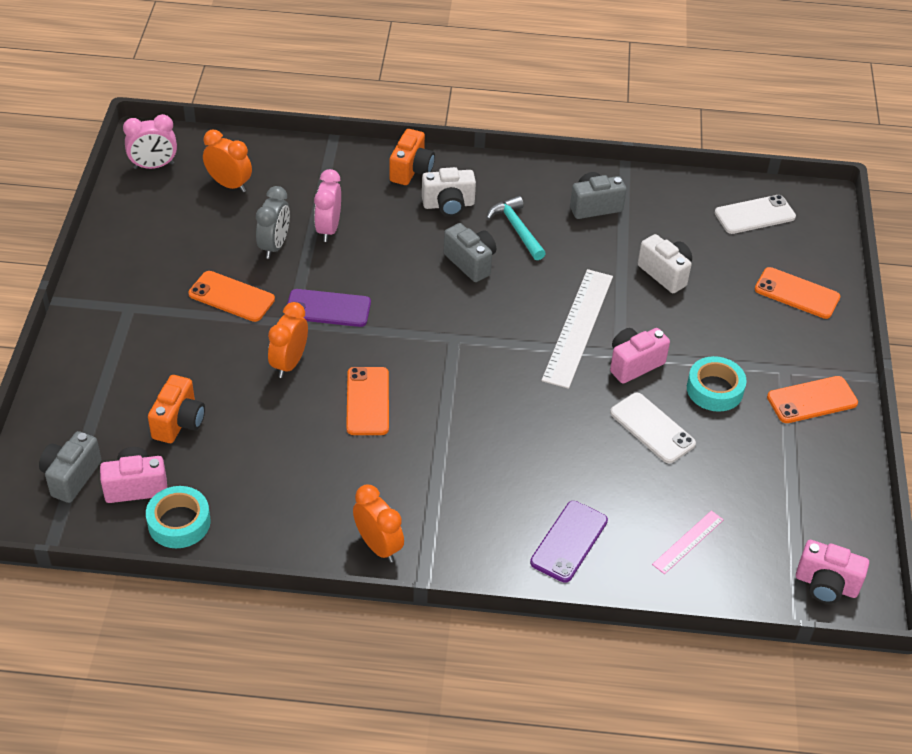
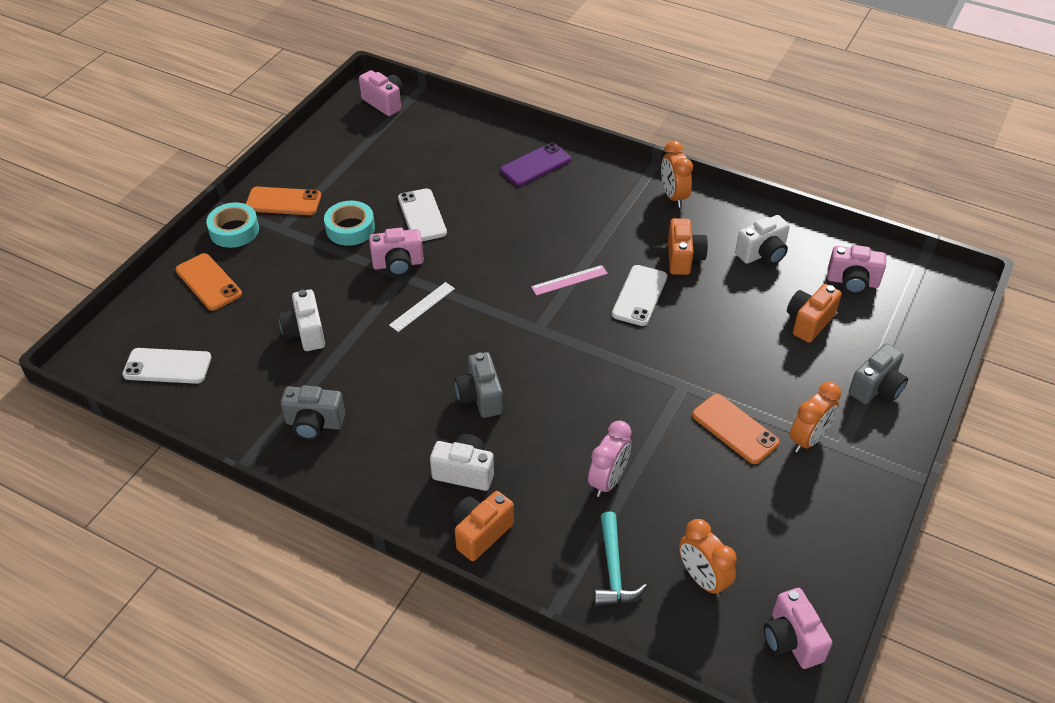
camera: 155 degrees left, 0 degrees up
grey camera [39,431,102,503] -> grey camera moved to [849,343,908,404]
pink clock [123,114,177,169] -> pink camera [763,588,832,669]
turquoise tape [146,486,210,548] -> turquoise tape moved to [206,203,259,248]
grey clock [256,186,290,259] -> none
orange clock [268,302,308,378] -> orange clock moved to [790,382,841,453]
purple phone [287,289,371,327] -> none
orange phone [346,367,389,435] -> white phone [612,265,667,326]
turquoise hammer [486,196,546,260] -> turquoise hammer moved to [594,512,647,606]
white ruler [541,269,613,389] -> white ruler [389,282,455,332], size x0.52
pink ruler [652,511,724,574] -> pink ruler moved to [531,265,608,296]
none -> orange camera [668,218,708,275]
none -> white camera [735,215,790,265]

